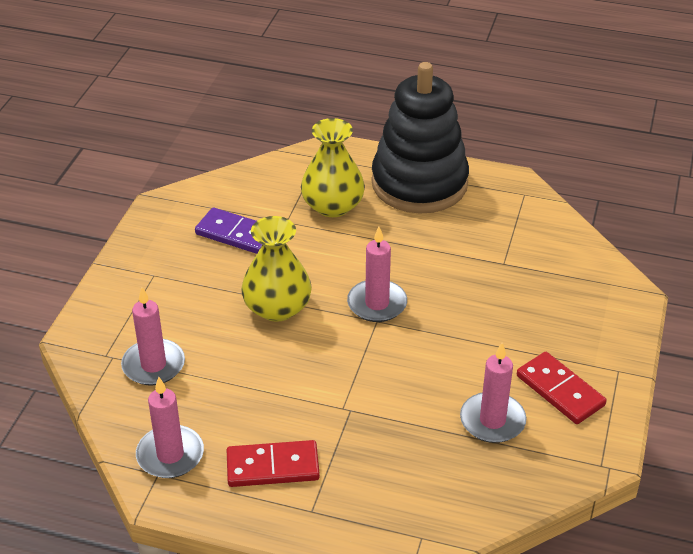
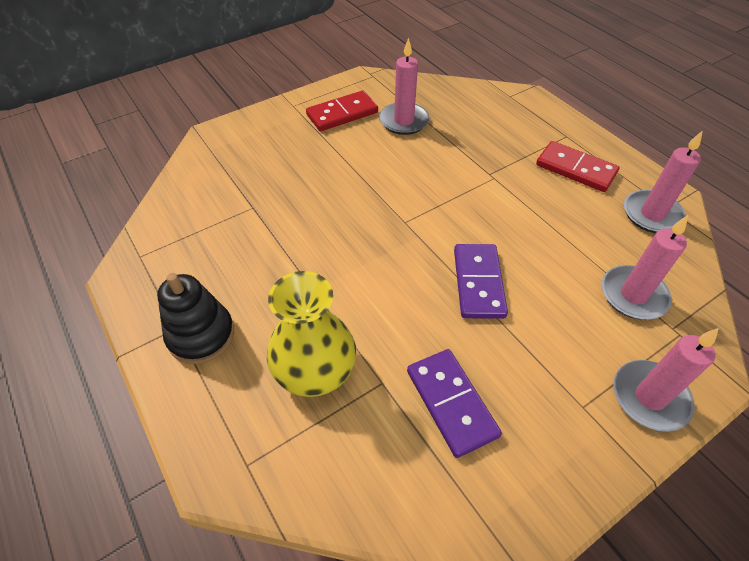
camera: 140 degrees left, 10 degrees up
yellow vase [241,216,312,322] -> purple domino [454,244,508,319]
pink candle [347,227,407,322] -> pink candle moved to [613,328,719,432]
black stacking toy [371,62,469,213] -> black stacking toy [157,273,234,364], size x0.53
red domino [517,352,607,424] -> red domino turned 60 degrees clockwise [306,91,378,131]

